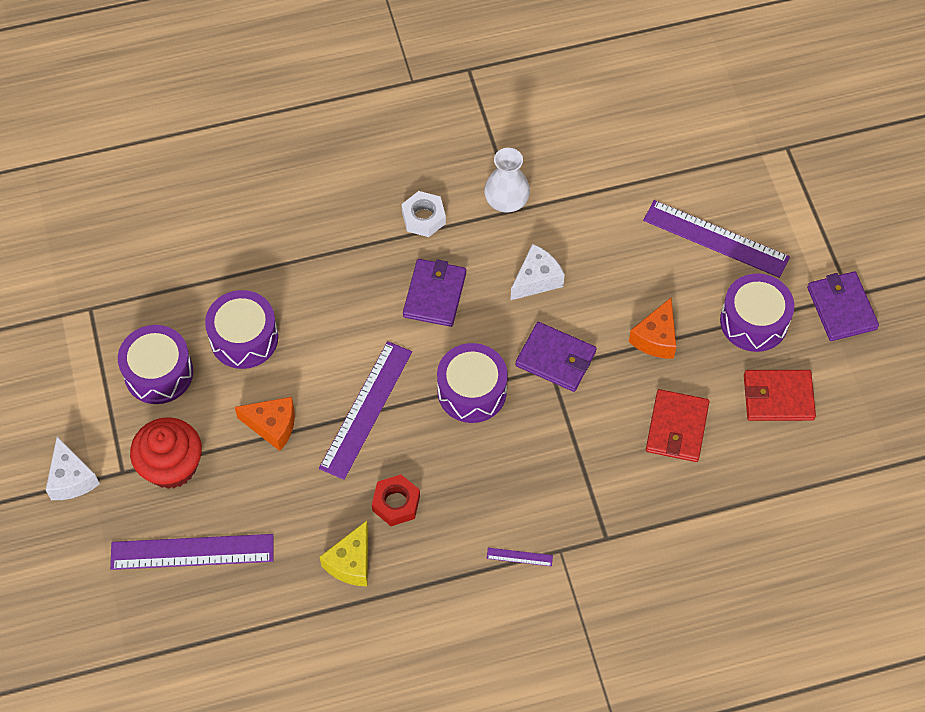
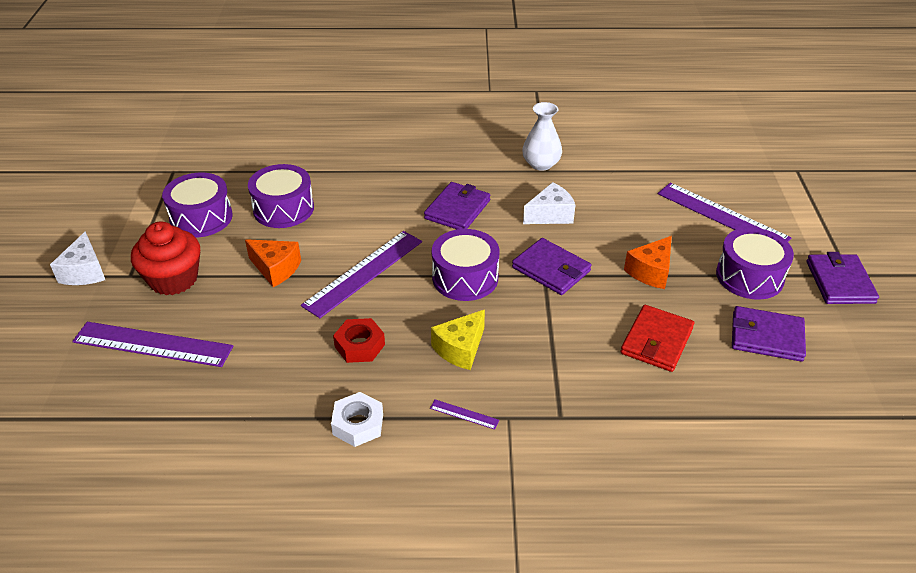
camera: 15 degrees right, 20 degrees down
yellow cheese [320,521,368,586] -> yellow cheese moved to [431,310,485,370]
white nut [401,191,446,237] -> white nut moved to [331,392,383,447]
red wallet [744,370,816,421] -> purple wallet [732,306,806,362]

